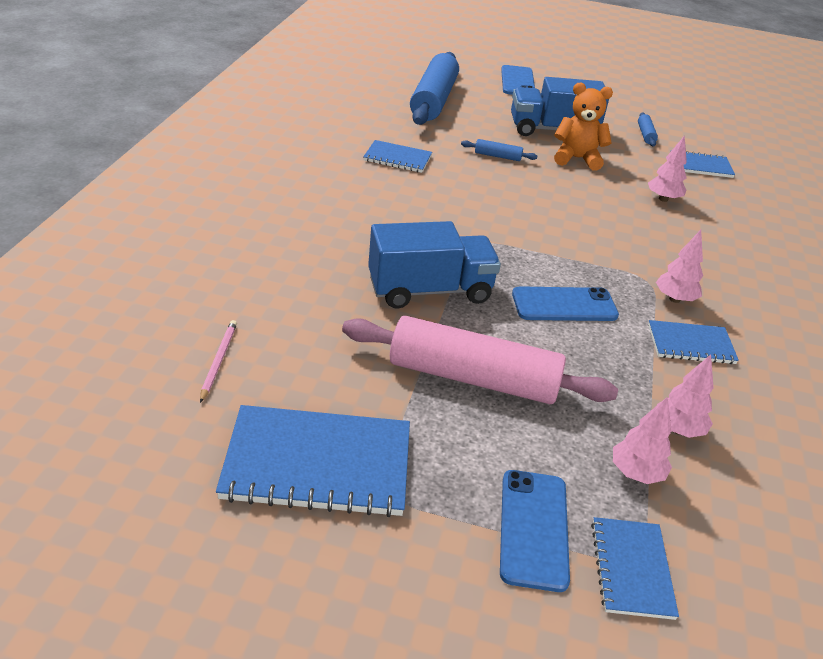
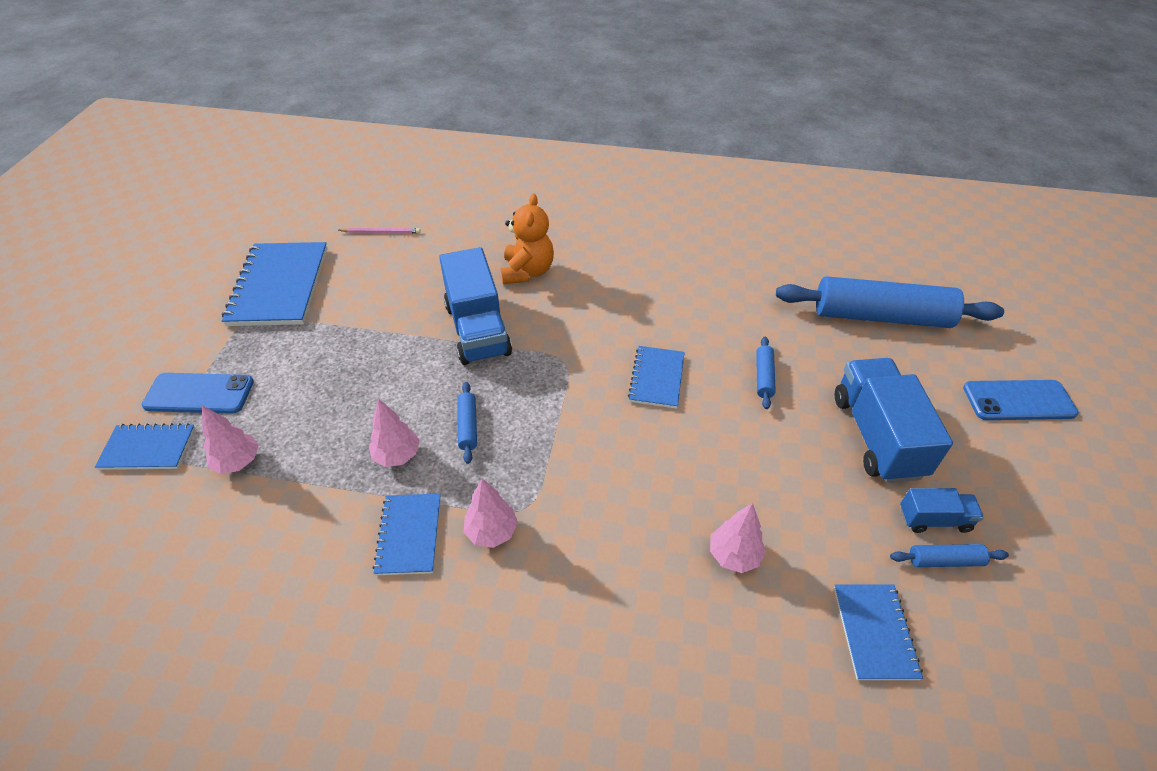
camera: 90 degrees right, 10 degrees up
pink rolling pin [342,316,618,404] -> none
blue notebook [363,140,432,173] -> blue notebook moved to [628,346,685,409]
blue phone [512,286,619,321] -> blue rolling pin [457,382,477,464]
orange teddy bear [554,83,613,171] -> orange teddy bear moved to [501,194,554,284]
pink tree [657,355,714,438] -> pink tree moved to [369,399,420,467]
none -> blue truck [900,488,984,533]

